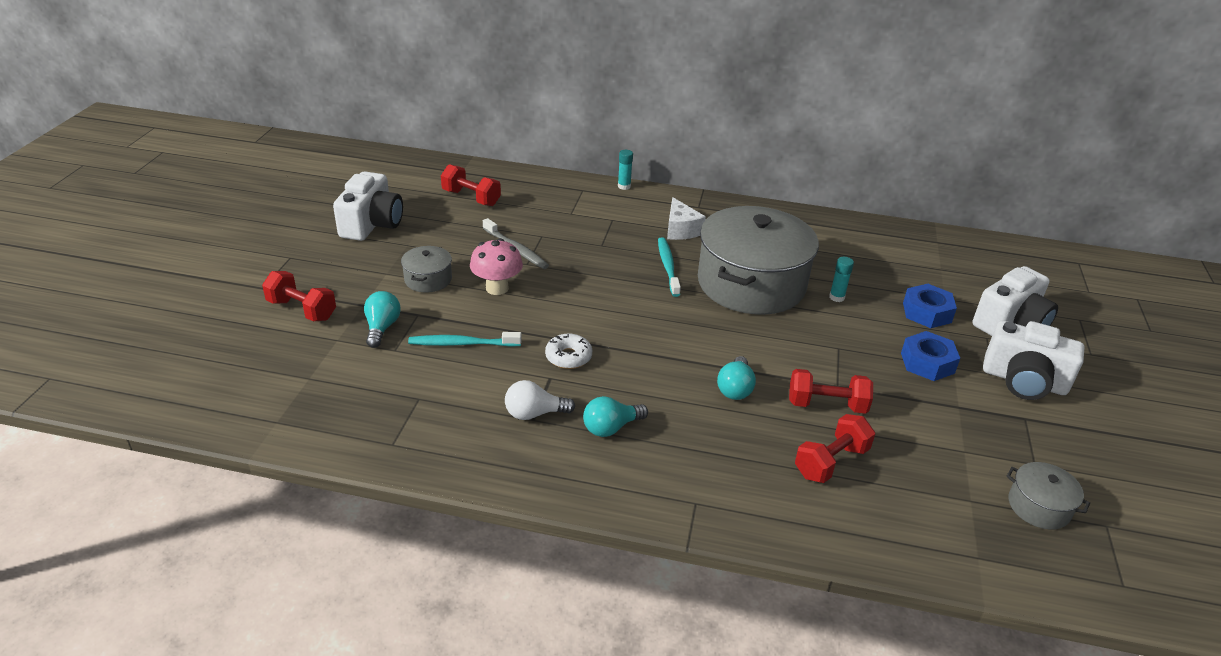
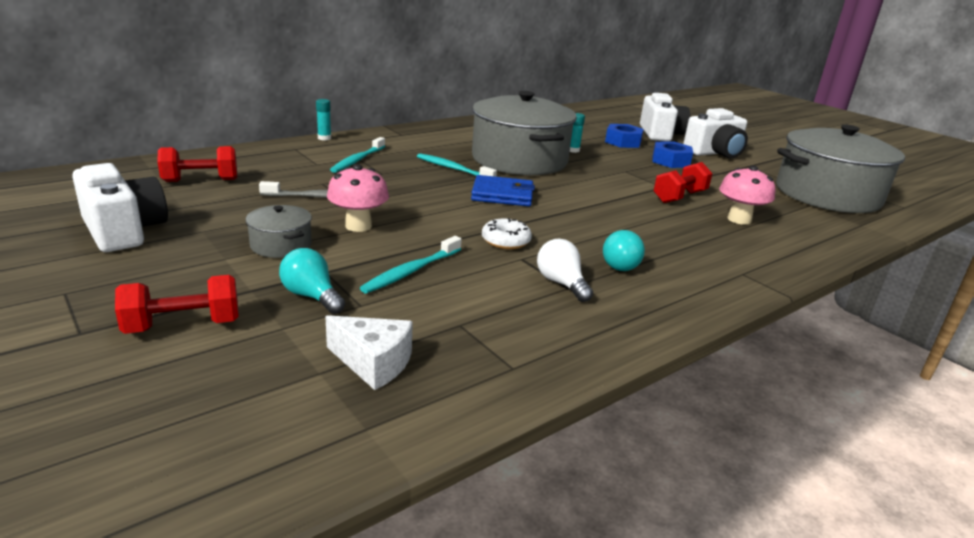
camera: 50 degrees left, 10 degrees down
white light bulb [505,380,575,420] -> white light bulb turned 120 degrees clockwise [537,239,593,302]
white cheese [667,197,706,240] -> white cheese moved to [325,315,413,390]
turquoise light bulb [717,356,756,400] -> none
red dumbbell [795,414,875,483] -> pink mushroom [719,166,775,225]
grey pot [1006,462,1090,530] -> grey pot [776,125,905,213], size x2.36
none -> turquoise toothbrush [330,137,385,173]
none -> blue wallet [471,175,535,206]

